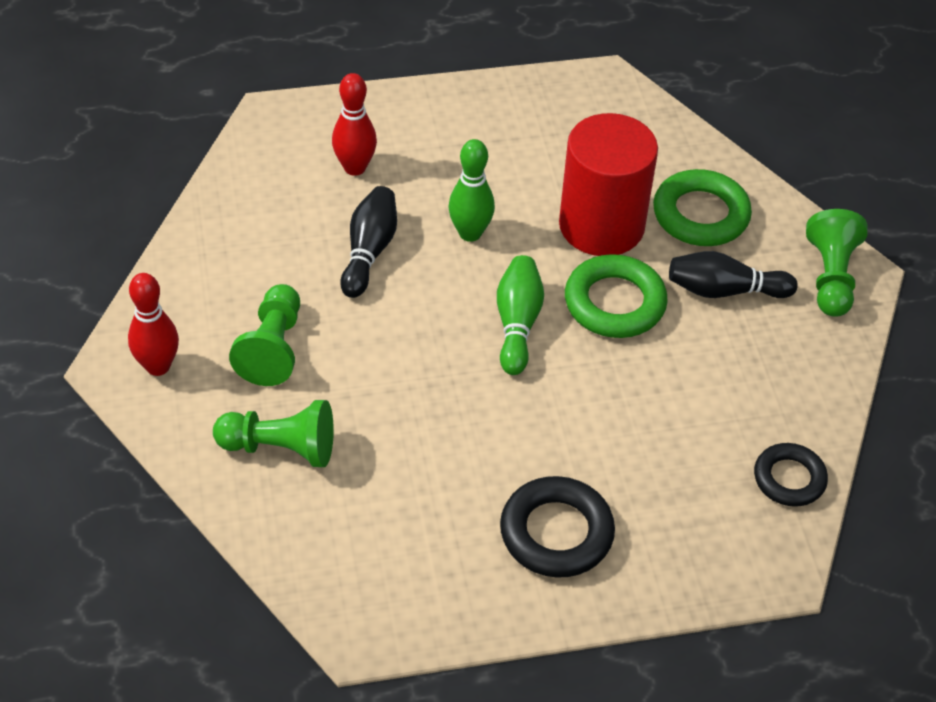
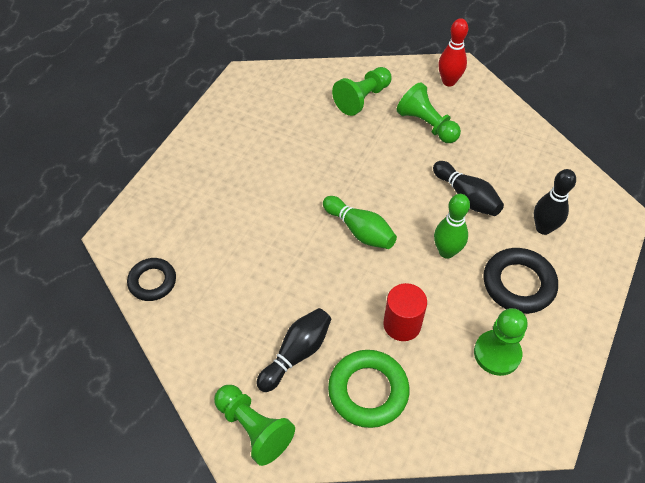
camera: 130 degrees right, 5 degrees up
red bowling pin [332,73,377,176] -> black bowling pin [534,169,576,235]
black ring [500,476,615,578] -> black ring moved to [483,248,558,314]
red cylinder [559,113,658,256] -> red cylinder [383,283,427,341], size x0.57
green ring [565,254,668,338] -> none
none -> green pawn [474,308,527,376]

